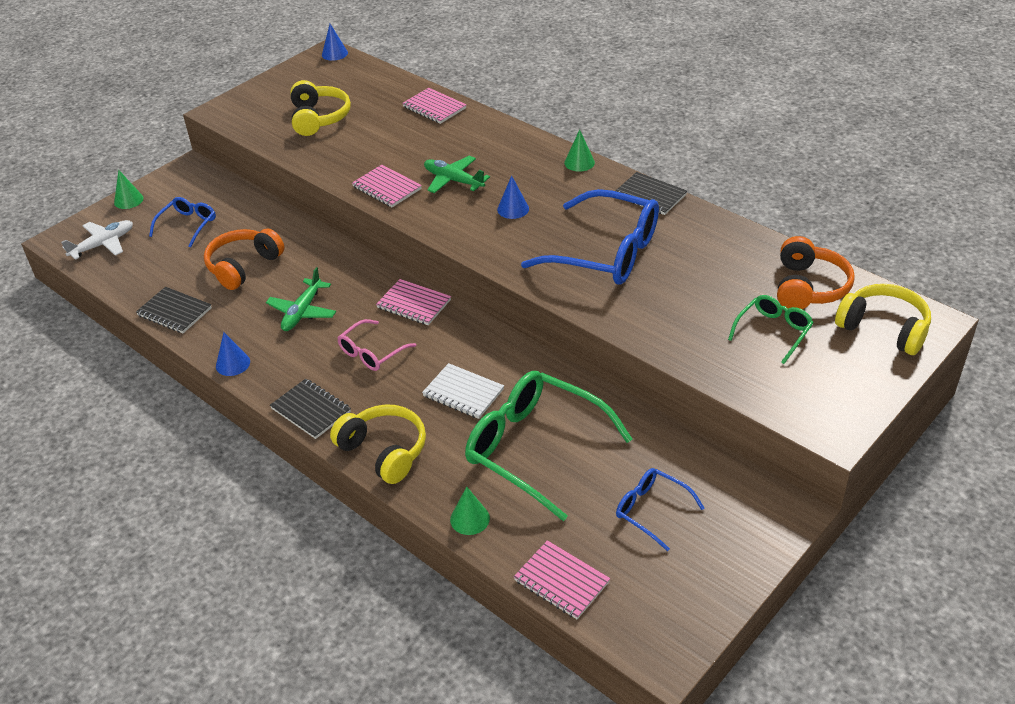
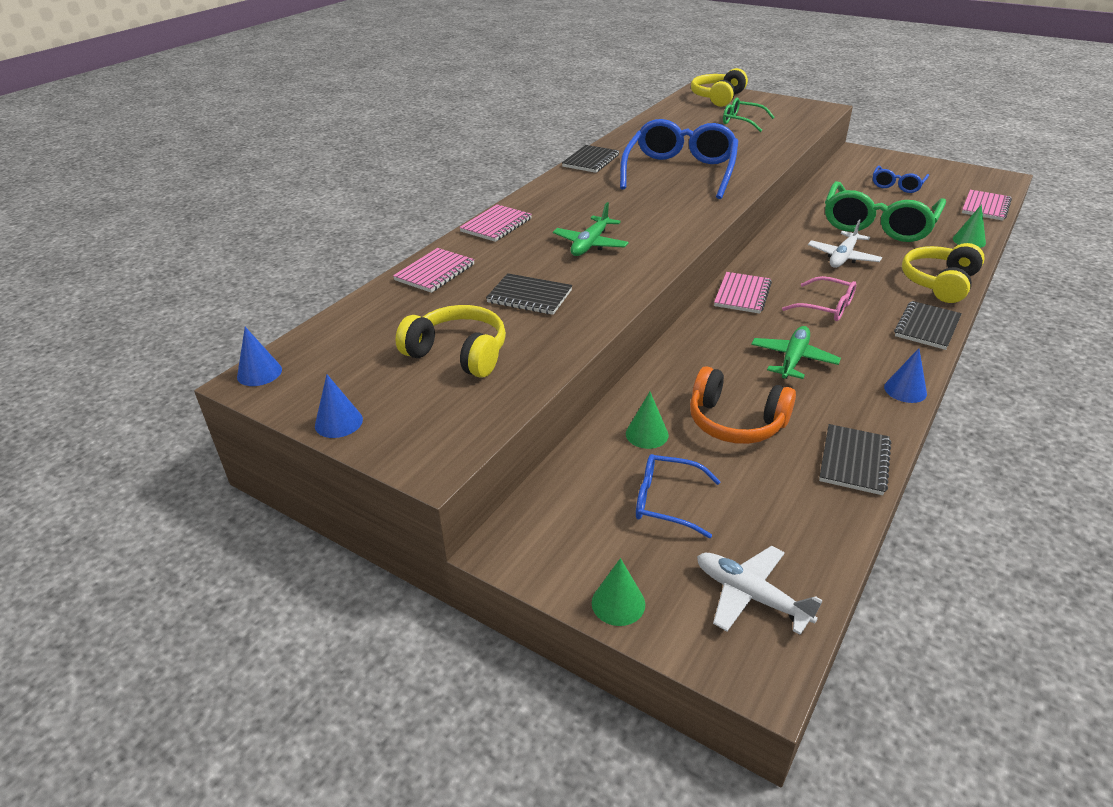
camera: 100 degrees left, 5 degrees down
green plane [266,267,336,331] -> green plane turned 75 degrees counterclockwise [751,326,841,379]
yellow headphones [290,80,351,136] -> yellow headphones turned 45 degrees clockwise [395,305,506,378]
pink notebook [352,165,422,207] -> pink notebook moved to [459,204,532,242]
white notebook [422,363,504,419] -> white plane [808,219,882,268]
blue cone [497,175,529,219] -> blue cone moved to [315,374,363,438]
green cone [564,130,595,172] -> green cone moved to [626,392,669,449]
orange headphones [777,236,855,309] -> none
none -> black notebook [486,273,572,315]

